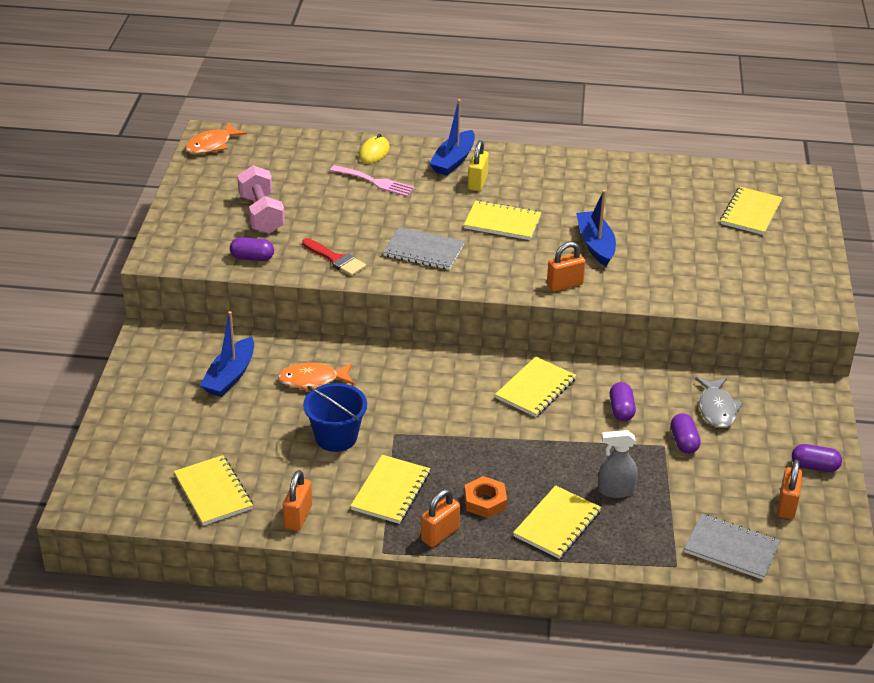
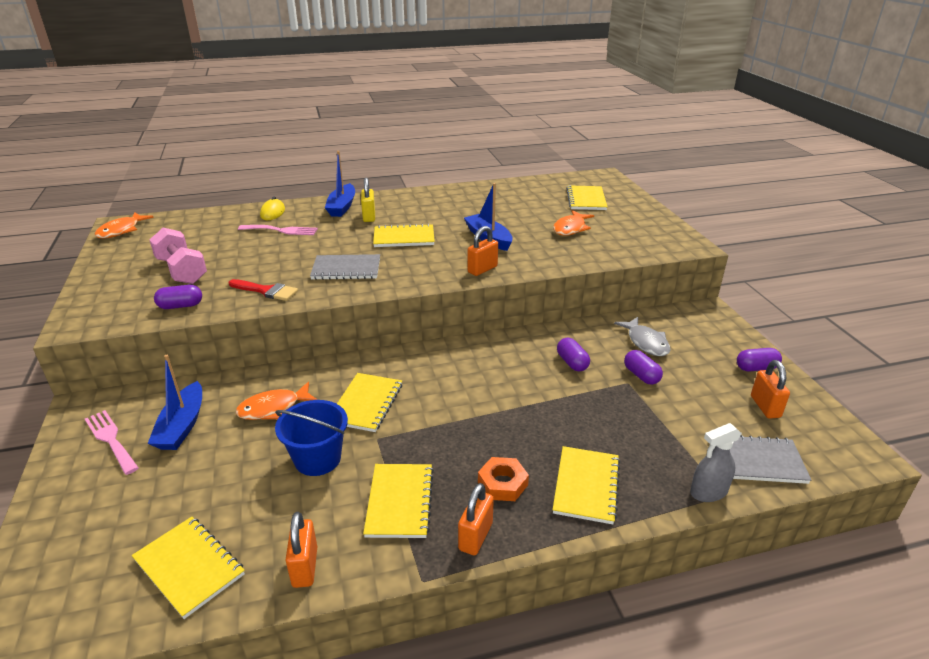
camera: 20 degrees left, 5 degrees down
yellow notebook [495,357,576,417] -> yellow notebook moved to [337,373,402,432]
grey spray bottle [598,430,638,498] -> grey spray bottle moved to [690,423,742,502]
none -> pink fork [85,410,139,475]
none -> orange fish [553,210,594,236]

